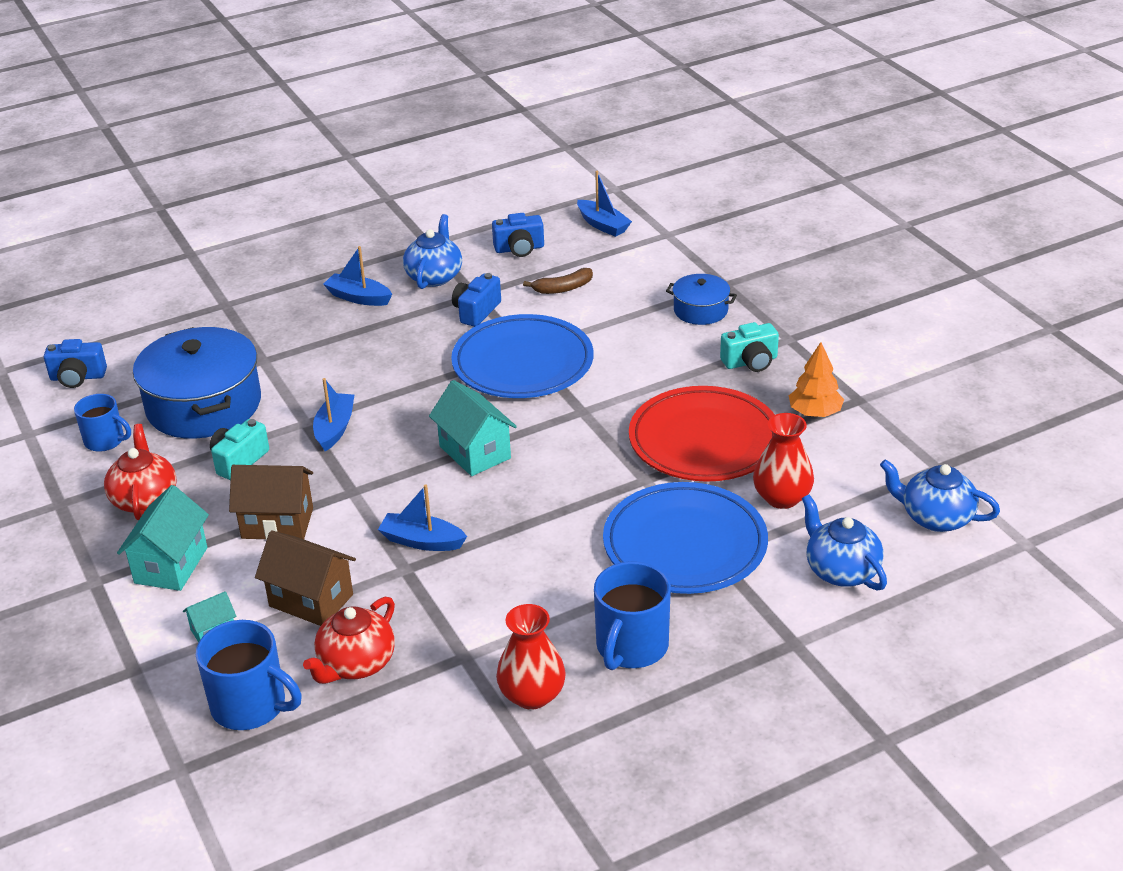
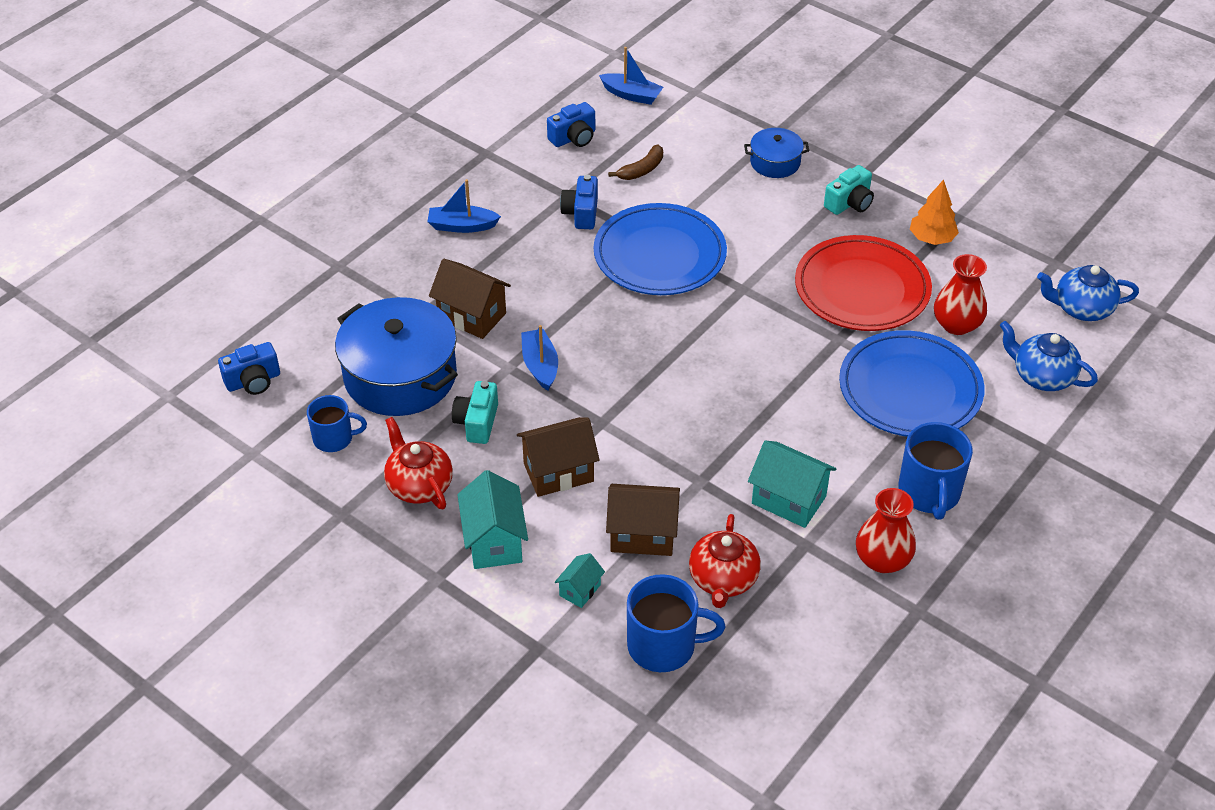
camera: 25 degrees left, 10 degrees up
blue boat [378,485,467,551] -> none
blue teapot [403,214,462,289] -> none
turquoise house [429,380,517,476] -> turquoise house moved to [748,441,836,528]
none -> brown house [429,259,511,339]

